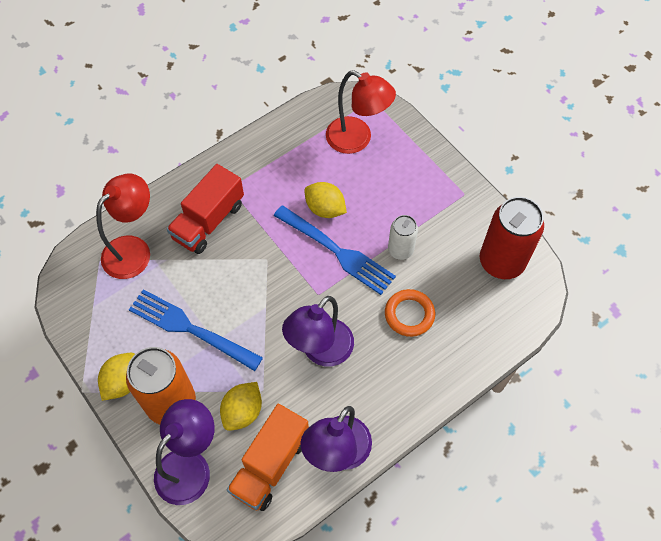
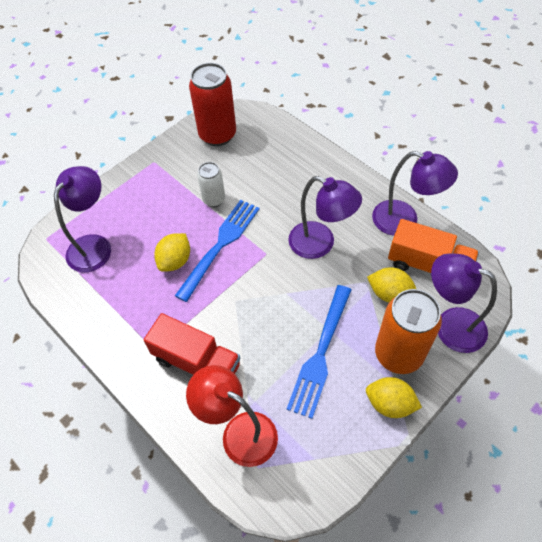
camera: 95 degrees left, 5 degrees down
red lamp [326,70,396,154] -> purple lamp [54,166,111,272]
orange ring [385,289,435,337] -> none

